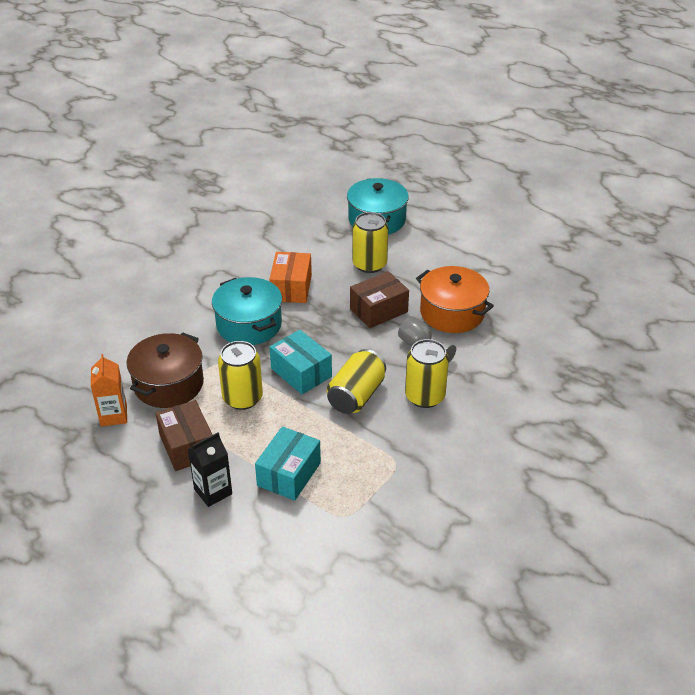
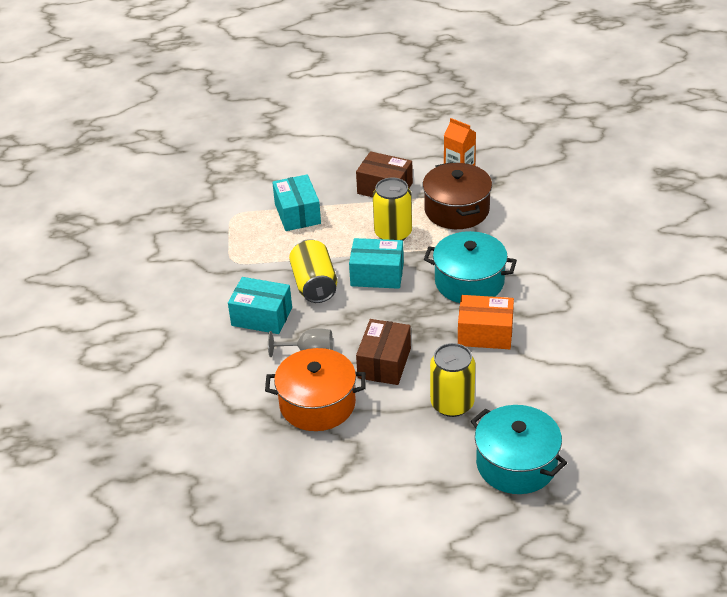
camera: 140 degrees right, 0 degrees up
black carton [188,432,232,507] -> none
orange box [269,252,312,303] -> orange box turned 45 degrees counterclockwise [458,295,514,349]
yellow can [405,339,449,408] -> turquoise box [228,277,292,334]

